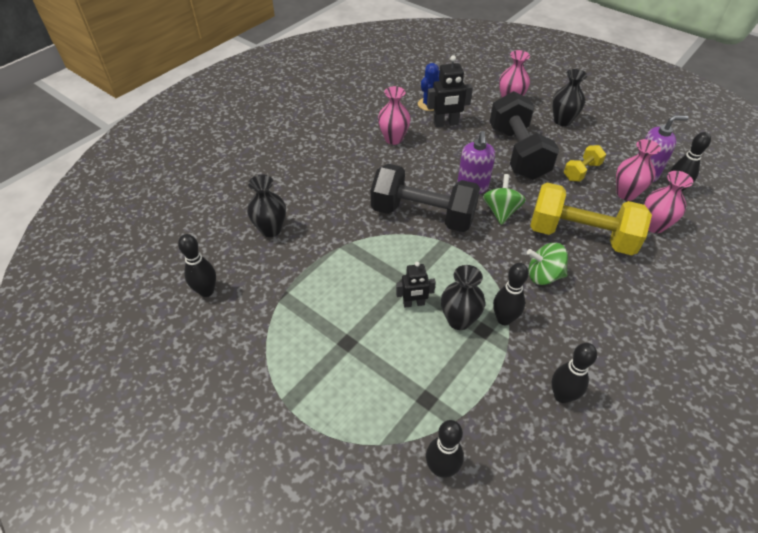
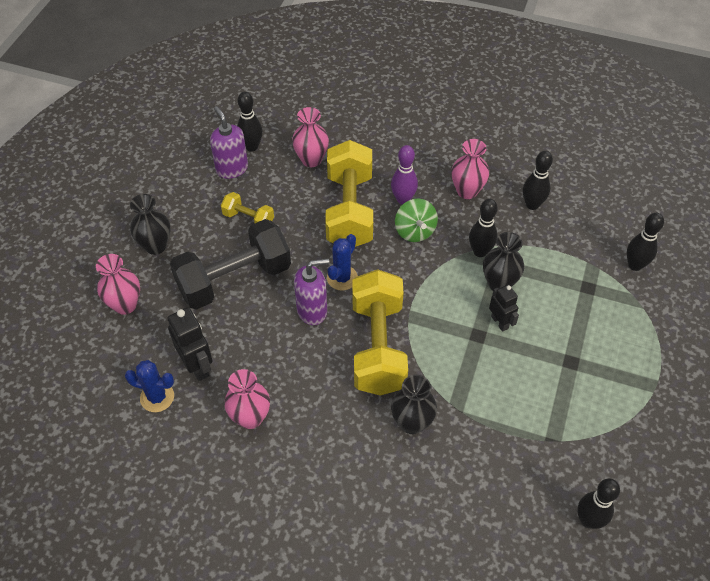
camera: 110 degrees left, 5 degrees up
black vase [247,175,286,237] -> black vase moved to [391,375,437,434]
black dumbbell [371,164,480,232] -> yellow dumbbell [352,269,408,396]
green spinning top [483,174,526,225] -> blue cactus [327,234,358,291]
pink vase [616,139,661,201] -> pink vase moved to [451,139,489,199]
none -> purple bowling pin [391,145,418,205]

